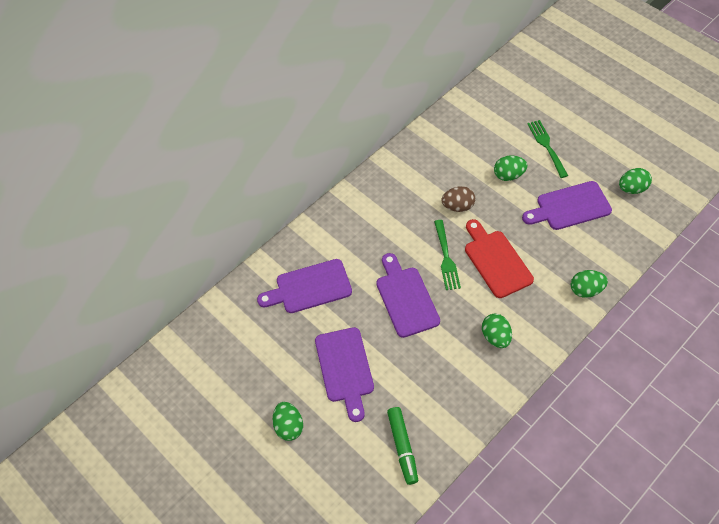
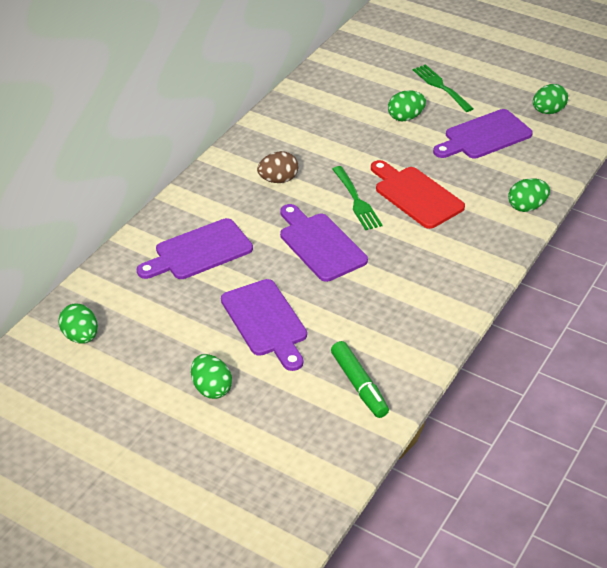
camera: 15 degrees left, 15 degrees down
brown egg [441,186,475,212] -> brown egg moved to [257,151,299,183]
green egg [482,314,512,348] -> green egg moved to [58,304,98,344]

